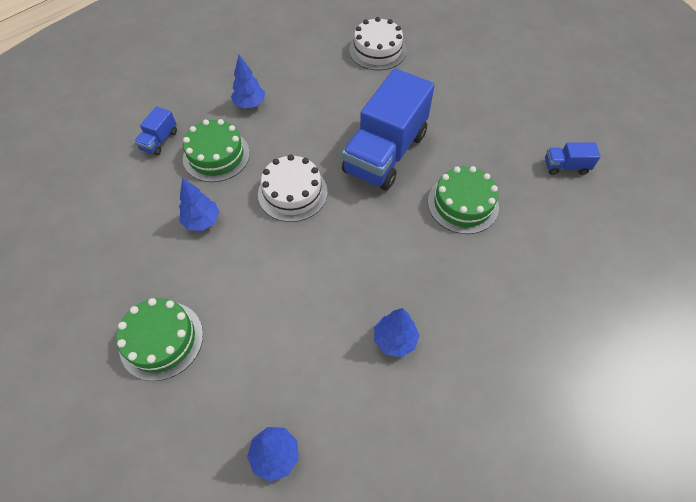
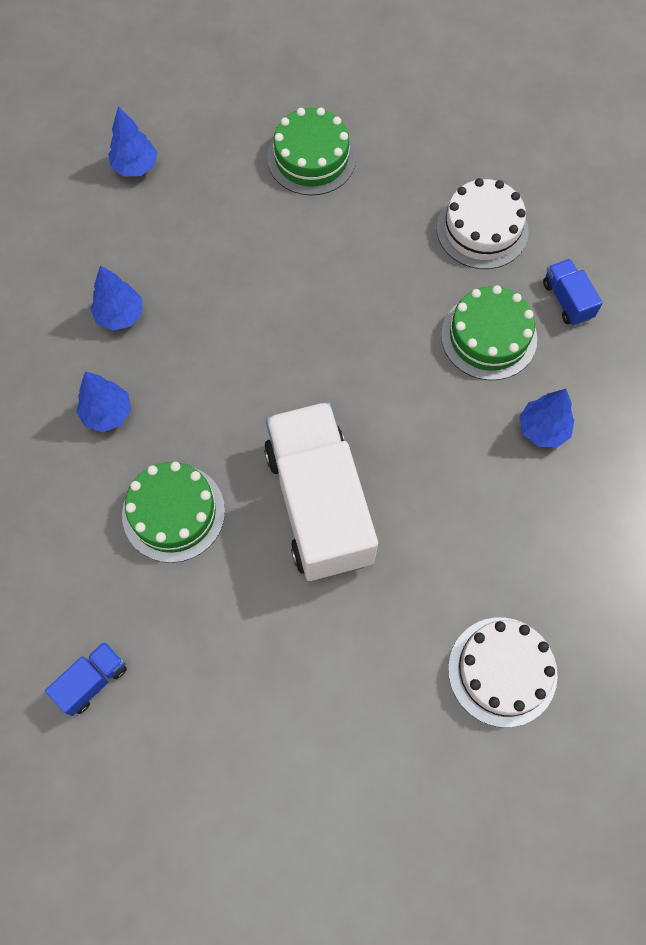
camera: 135 degrees right, 10 degrees up
blue tree [179,178,220,231] -> blue tree moved to [76,371,131,432]
white cake [258,155,328,222] -> white cake moved to [437,178,528,269]
blue truck [342,68,435,191] -> white truck [264,402,378,581]

